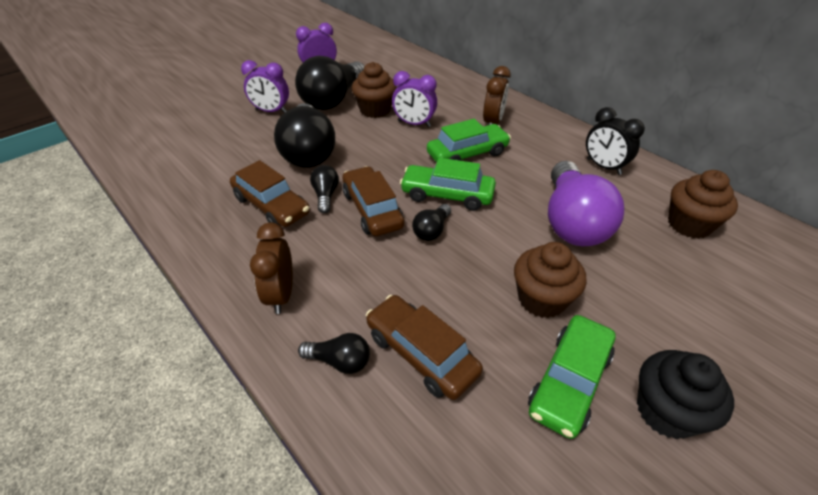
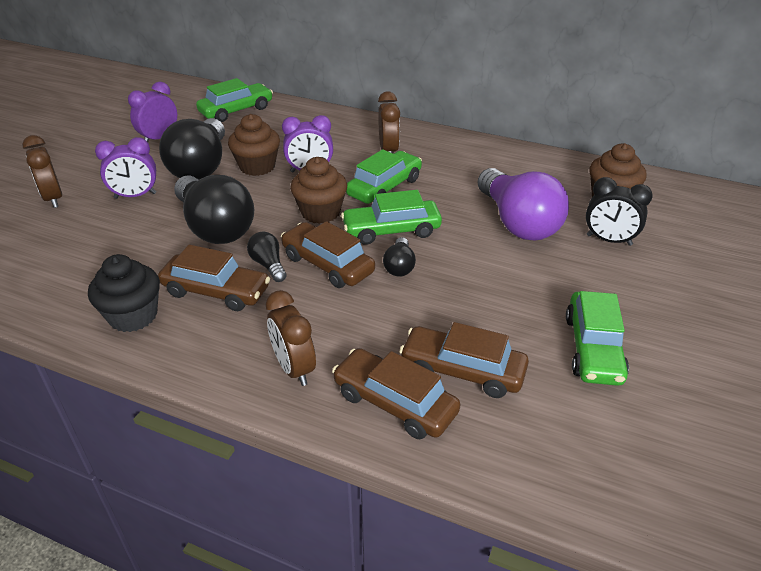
camera: 25 degrees left, 5 degrees down
black light bulb [298,333,370,374] -> brown car [332,348,461,439]
brown cupcake [514,242,587,318] -> brown cupcake moved to [290,157,347,224]
black clock [586,107,645,175] -> black clock moved to [586,177,653,246]
black cupcake [637,350,734,439] -> black cupcake moved to [88,254,160,332]
none -> brown clock [22,135,62,208]
none -> green car [196,78,273,122]

